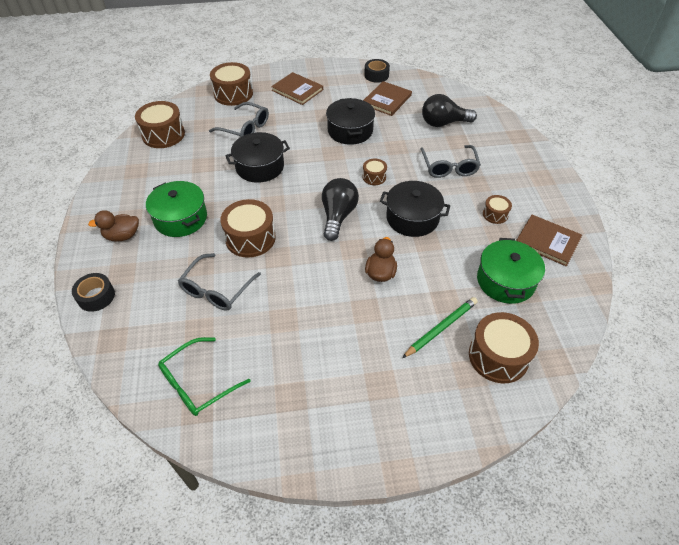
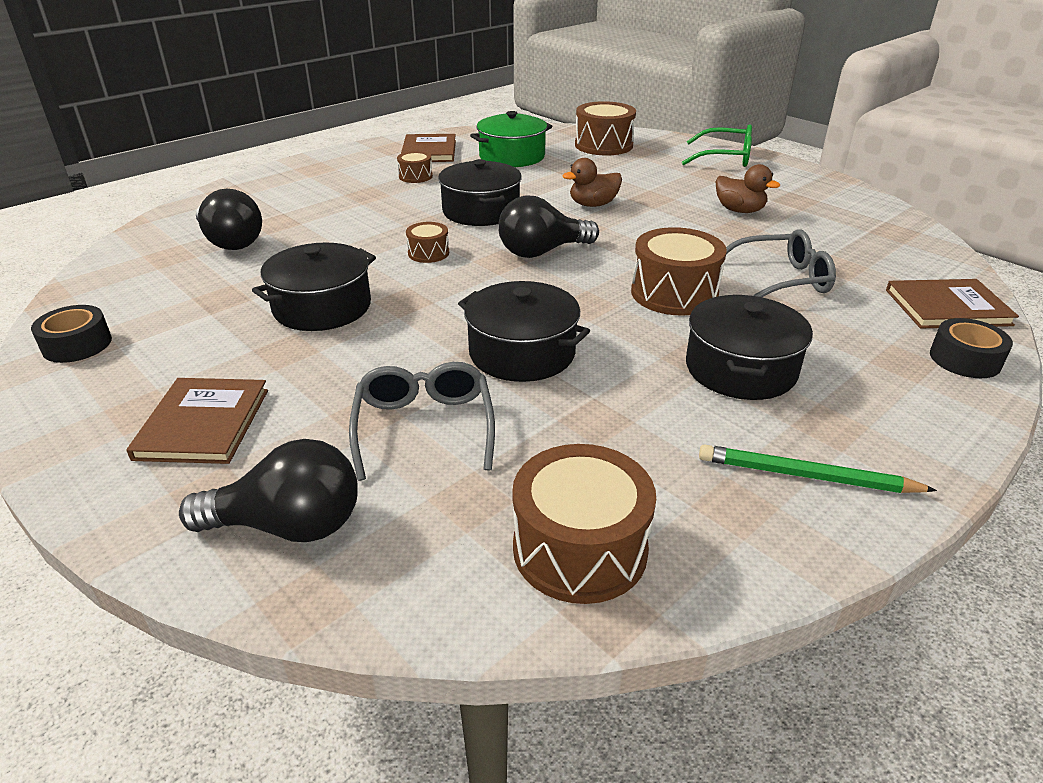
camera: 125 degrees left, 15 degrees down
brown duck [88,210,139,242] -> brown duck moved to [716,164,780,213]
green pot [146,181,207,237] -> black pot [686,295,813,400]
green glasses [158,337,251,416] -> green glasses moved to [682,124,752,167]
brown drum [210,62,253,106] -> black light bulb [179,439,358,542]
brown book [363,81,412,116] -> brown book moved to [886,279,1019,328]
green pencil [402,297,478,358] -> green pencil moved to [699,444,937,493]
grey glasses [420,145,481,178] -> none

